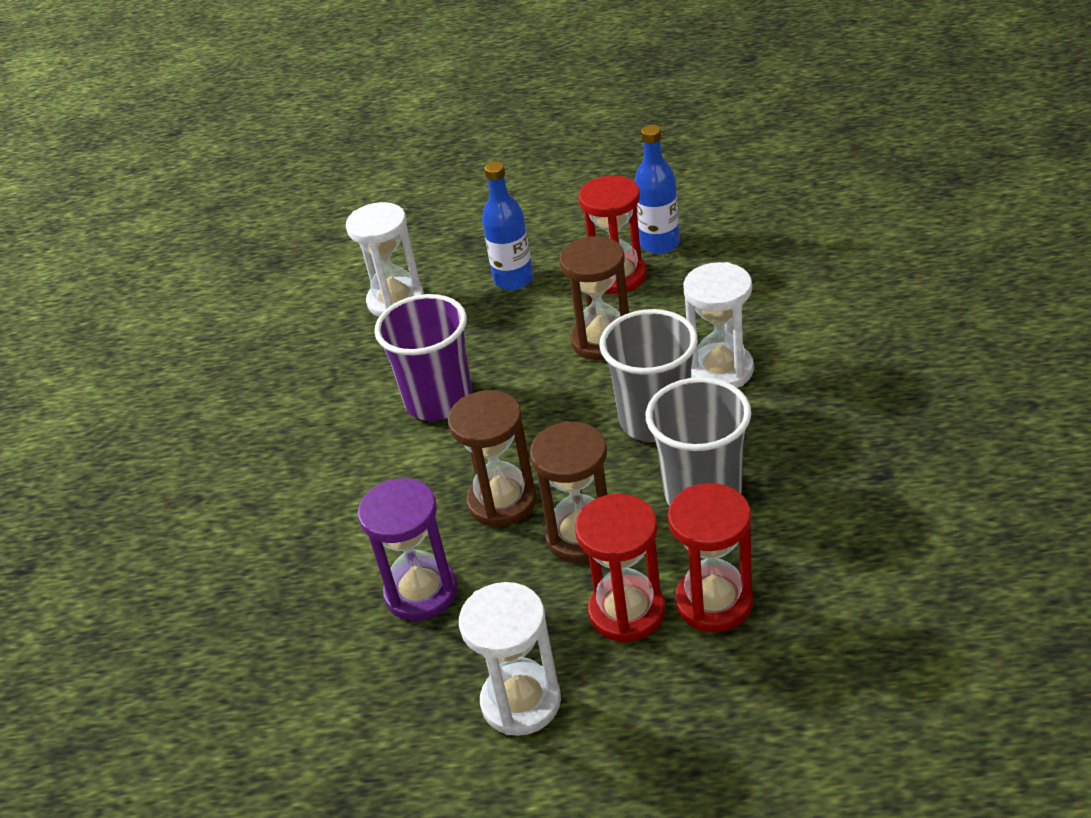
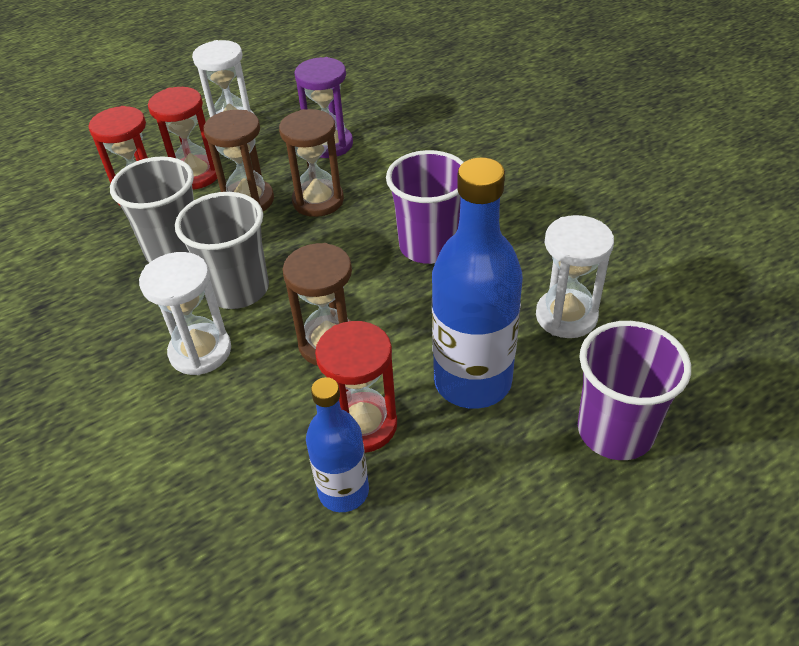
camera: 145 degrees right, 5 degrees up
blue bottle [482,161,533,290] -> blue bottle [432,157,523,409], size x1.70
none -> purple cup [578,321,691,460]

